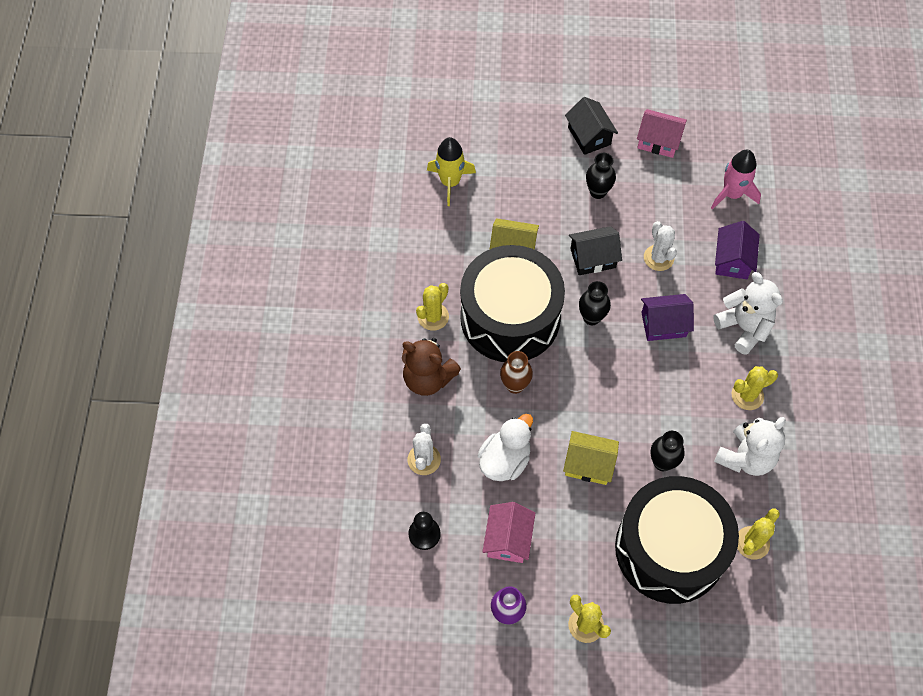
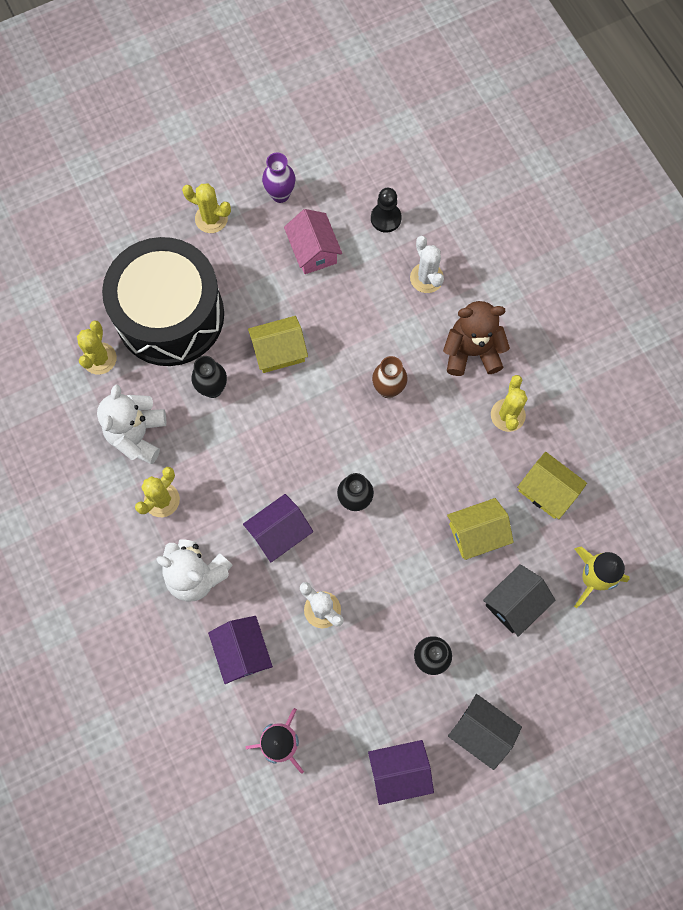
camera: 150 degrees right, 10 degrees up
black drum [460,245,565,362] -> none
white duck [477,414,533,481] -> none
black house [569,226,622,275] -> black house moved to [483,564,555,637]
pink house [637,109,687,158] -> purple house [368,740,434,805]
none -> yellow house [517,452,587,519]

